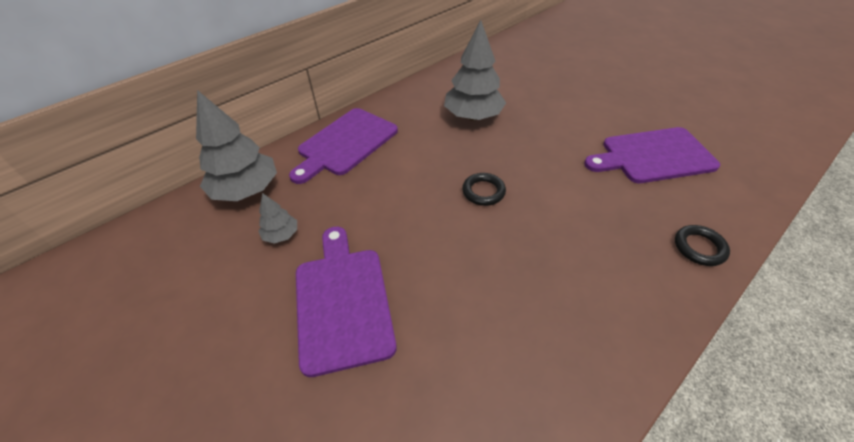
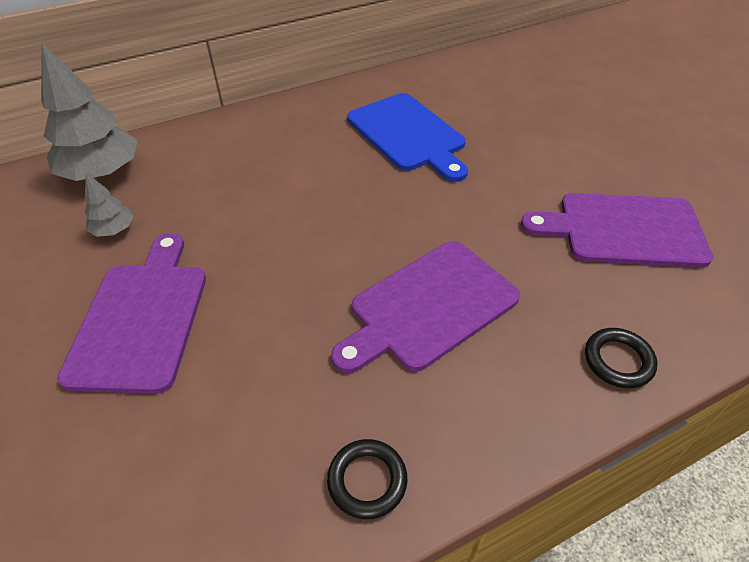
camera: 15 degrees right, 0 degrees up
purple cutting board [289,108,398,184] -> purple cutting board moved to [331,241,520,373]
grey tree [444,20,506,120] -> blue cutting board [347,93,468,182]
black ring [462,173,506,206] -> black ring moved to [327,439,408,519]

